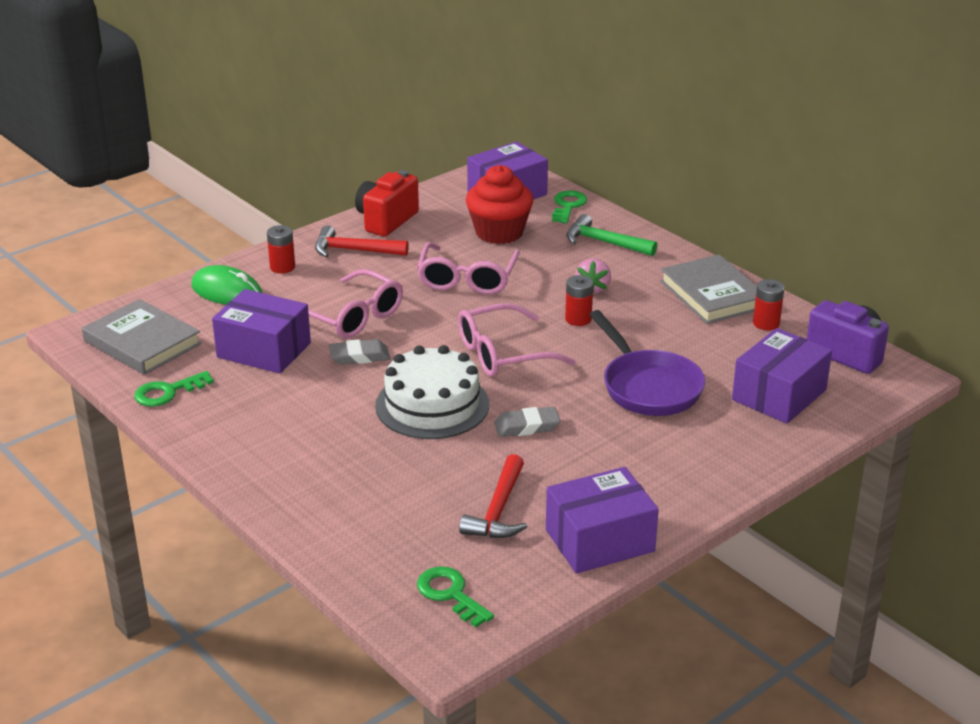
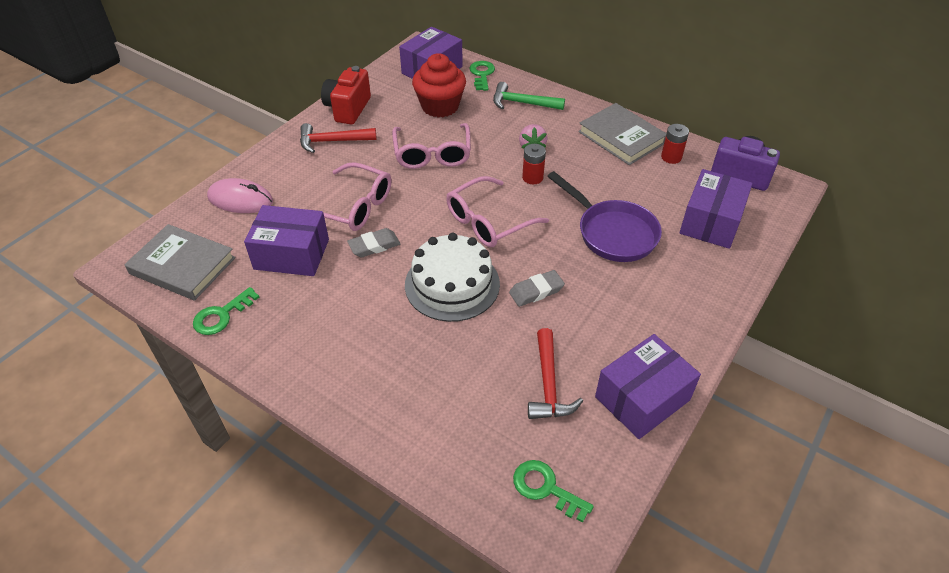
camera: 15 degrees left, 15 degrees up
green mouse [191,265,263,305] -> pink mouse [207,178,273,213]
red battery [267,225,295,274] -> none

